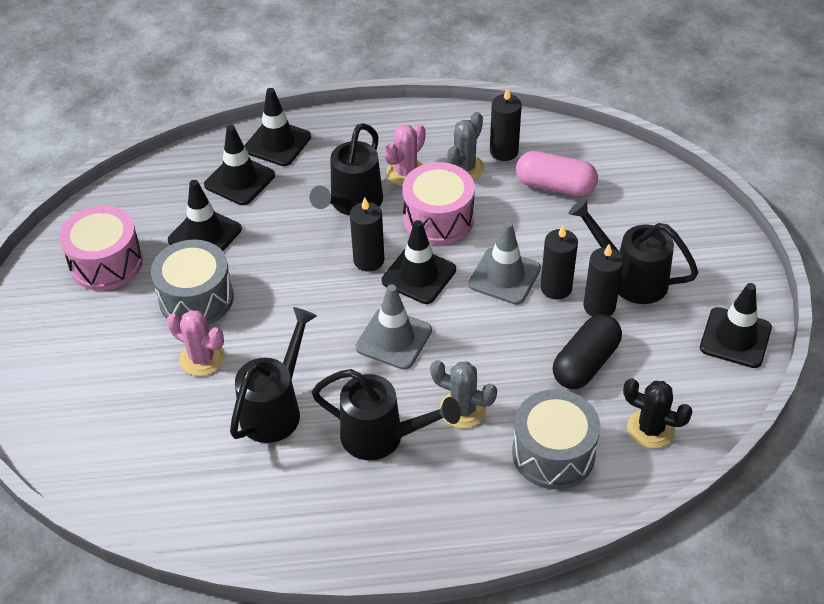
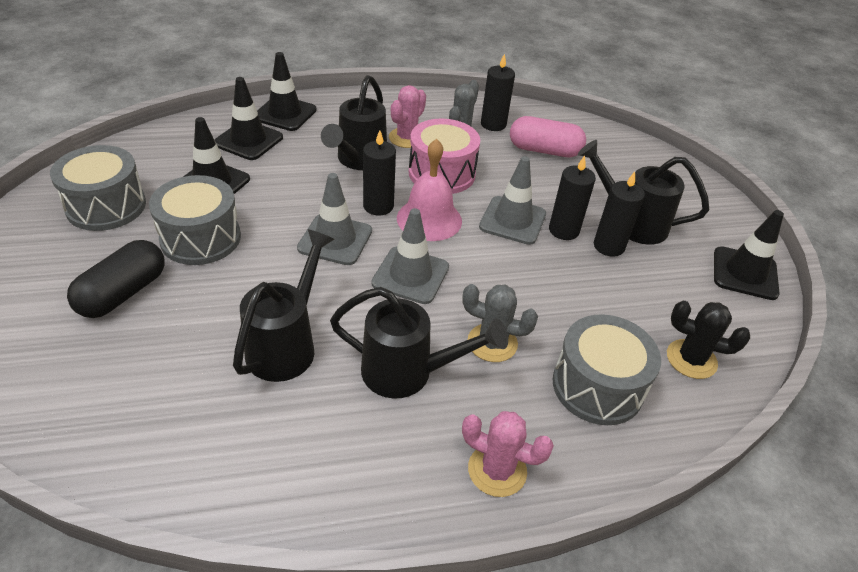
camera: 10 degrees left, 5 degrees down
pink drum [59,205,143,291] -> grey drum [50,145,146,231]
pink cactus [167,310,225,376] -> pink cactus moved to [462,411,554,497]
black traffic cone [382,220,456,304] -> pink bell [397,139,462,241]
black capsule [553,314,622,389] -> black capsule moved to [67,240,165,318]
none -> grey traffic cone [297,173,372,265]

